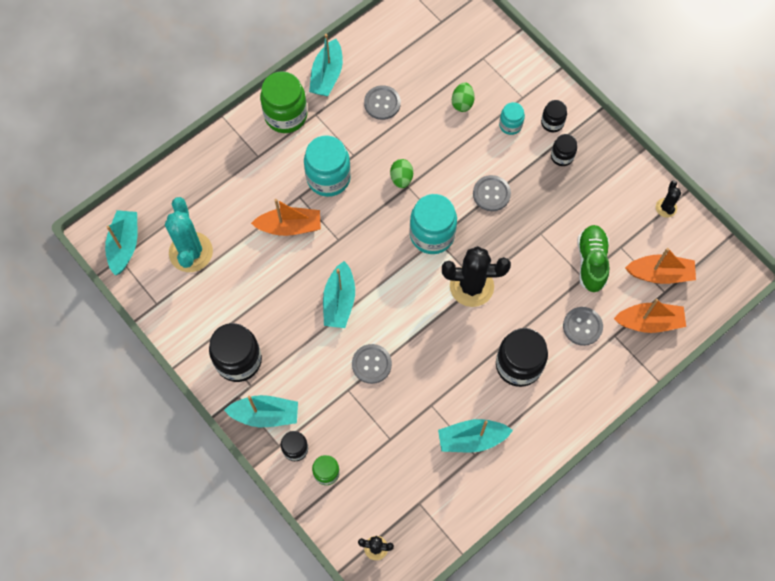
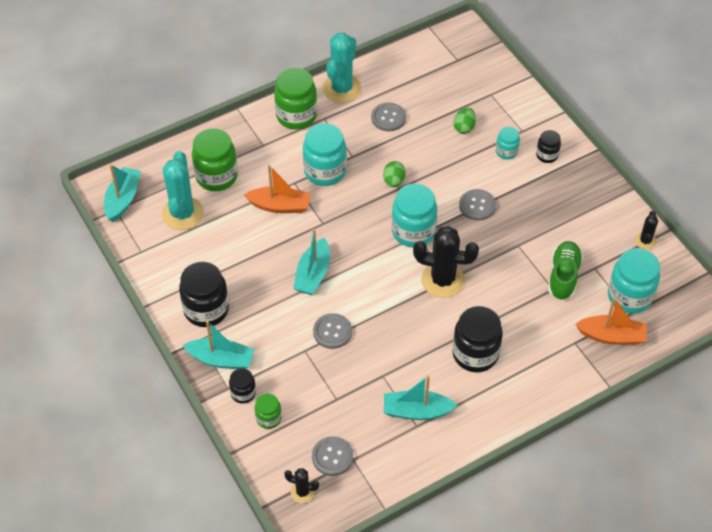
camera: 10 degrees right, 15 degrees down
turquoise boat [309,34,343,96] -> turquoise cactus [323,33,362,103]
black jar [551,134,577,166] -> none
grey button [563,307,603,346] -> grey button moved to [312,436,353,476]
orange boat [625,248,696,284] -> turquoise jar [608,248,660,314]
none -> green jar [192,128,238,191]

